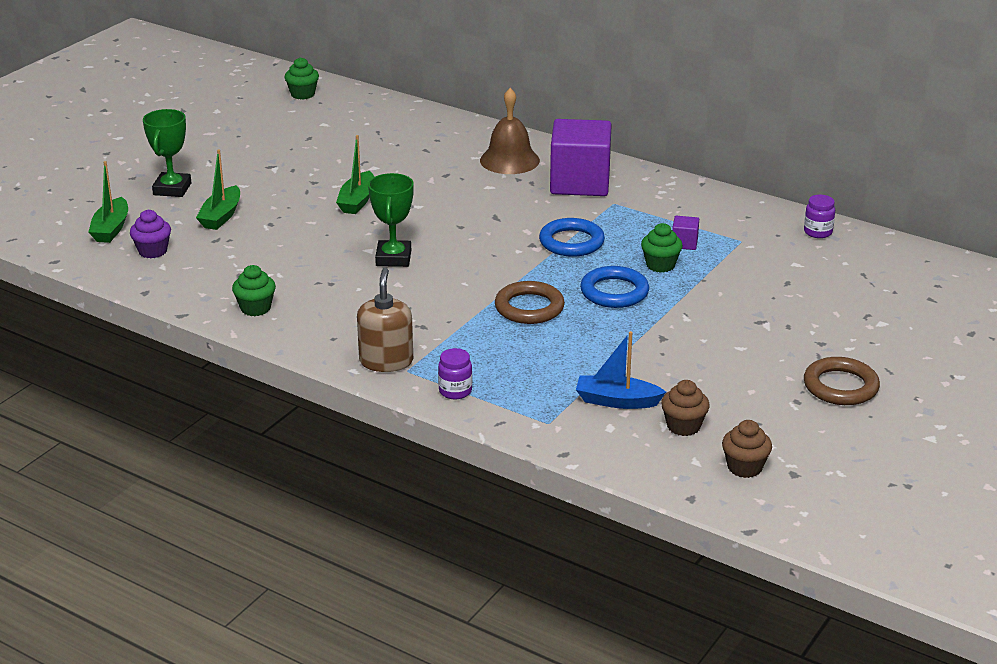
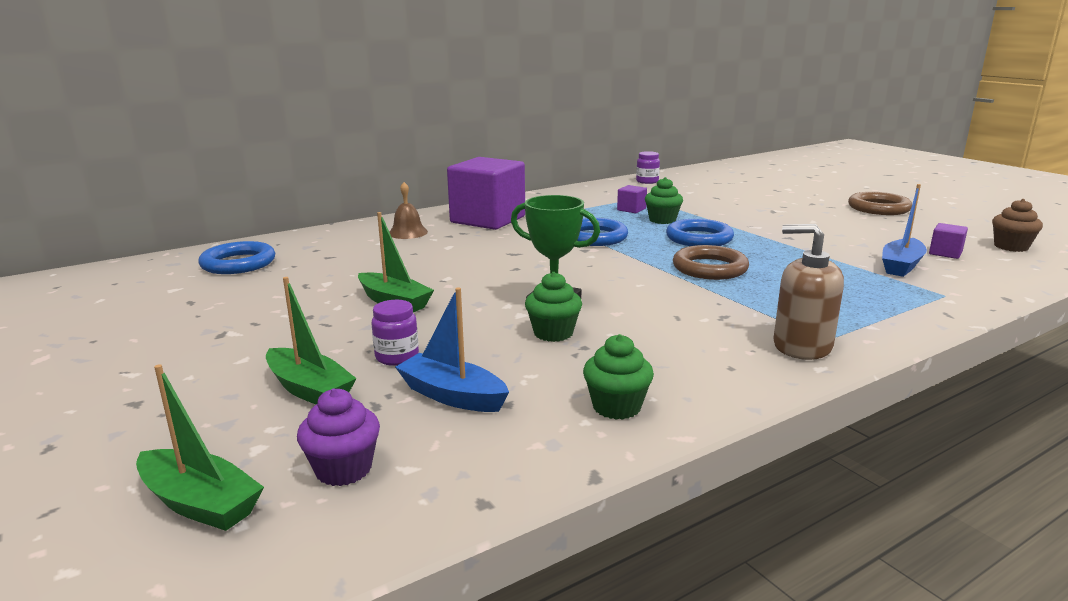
camera: 65 degrees left, 10 degrees down
green trophy [143,109,191,197] -> none
green cupcake [284,57,319,100] -> green cupcake moved to [525,272,582,342]
purple jar [438,348,472,399] -> purple jar moved to [371,300,419,366]
brown bell [480,88,540,174] -> brown bell [390,182,428,239], size x0.62
brown cupcake [661,380,710,436] -> purple cube [929,223,968,259]
none -> blue ring [198,241,275,274]
none -> blue boat [395,287,509,412]

